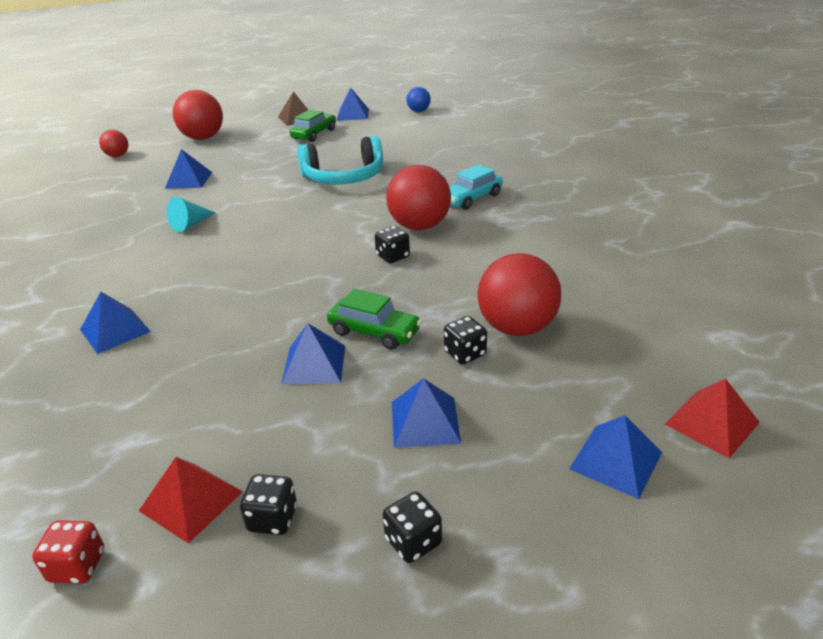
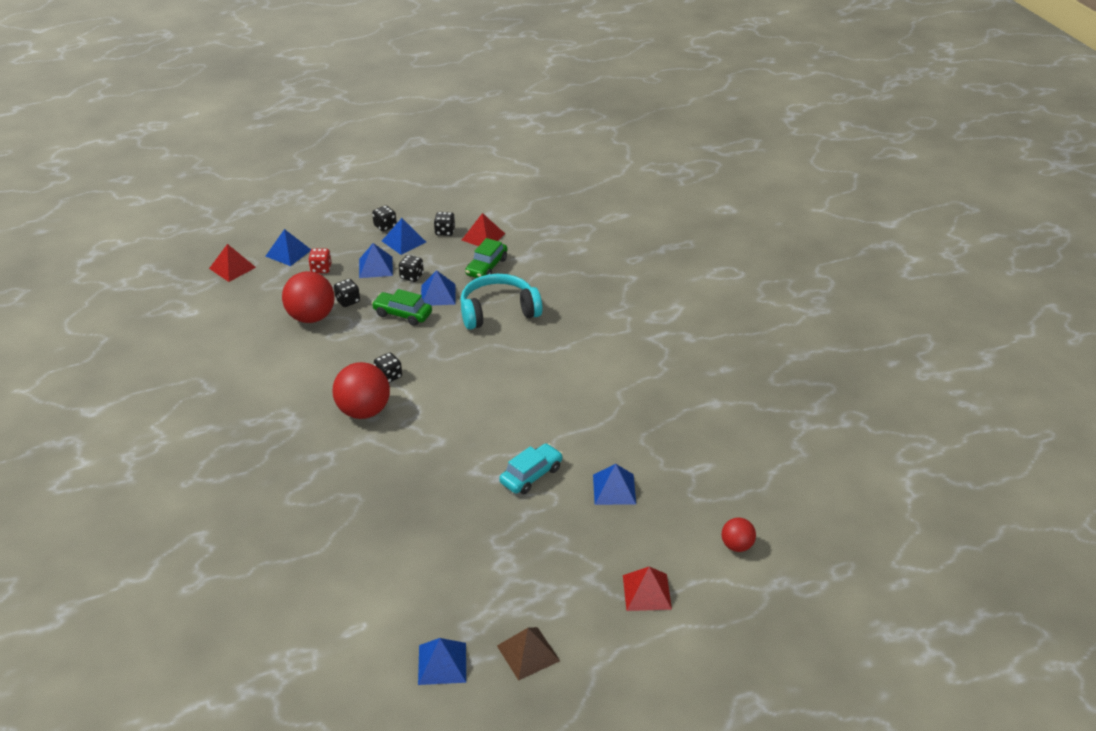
camera: 175 degrees right, 5 degrees up
red dice [32,520,105,584] -> red dice moved to [308,249,332,273]
blue pyramid [80,292,151,354] -> blue pyramid moved to [382,218,426,255]
turquoise cone [167,196,216,232] -> none
red ball [173,90,223,140] -> red pyramid [623,566,672,611]
green car [290,110,336,142] -> green car moved to [465,238,507,278]
turquoise headphones [297,135,383,185] -> turquoise headphones moved to [460,274,543,330]
blue ball [406,87,431,112] -> none
turquoise car [449,164,503,210] -> turquoise car moved to [499,443,563,494]
none -> black dice [399,255,424,282]

